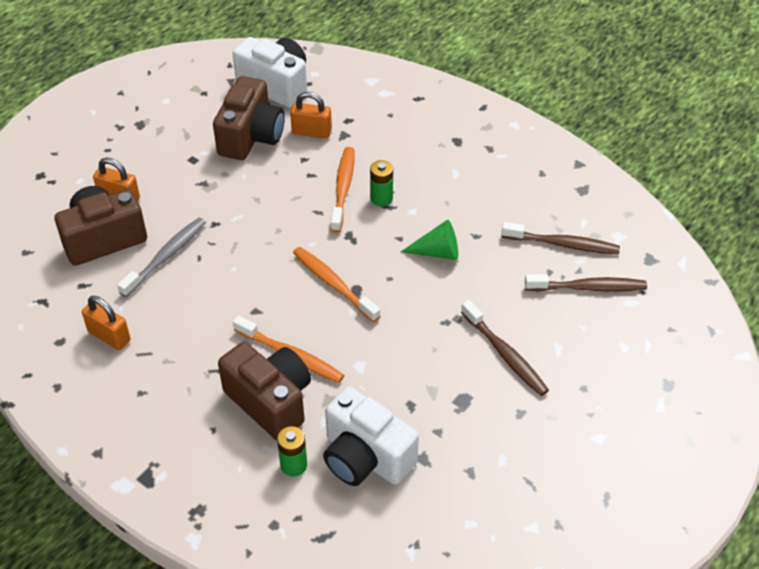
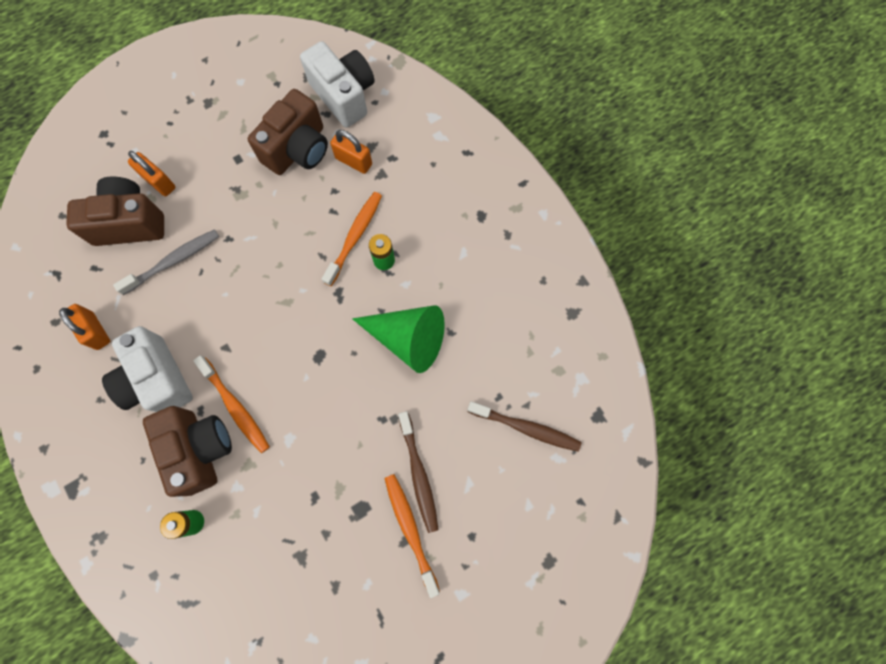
camera: 20 degrees right, 25 degrees up
orange toothbrush [293,247,381,322] -> orange toothbrush moved to [384,474,440,598]
white camera [323,387,419,486] -> white camera moved to [102,326,193,412]
green cone [401,220,458,260] -> green cone [352,305,445,373], size x1.70
brown toothbrush [501,222,620,254] -> none

